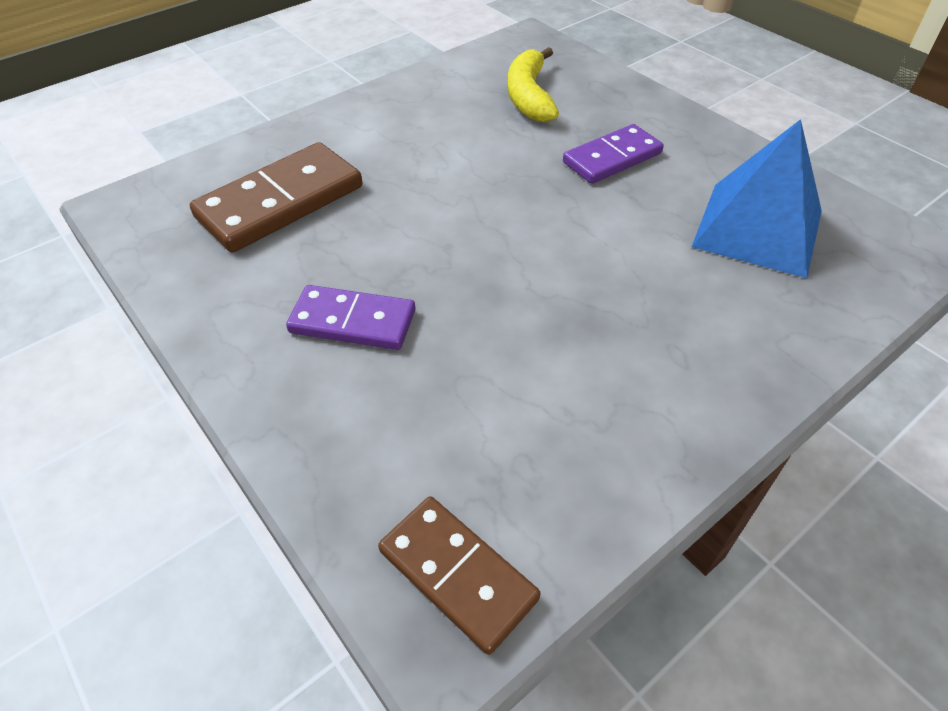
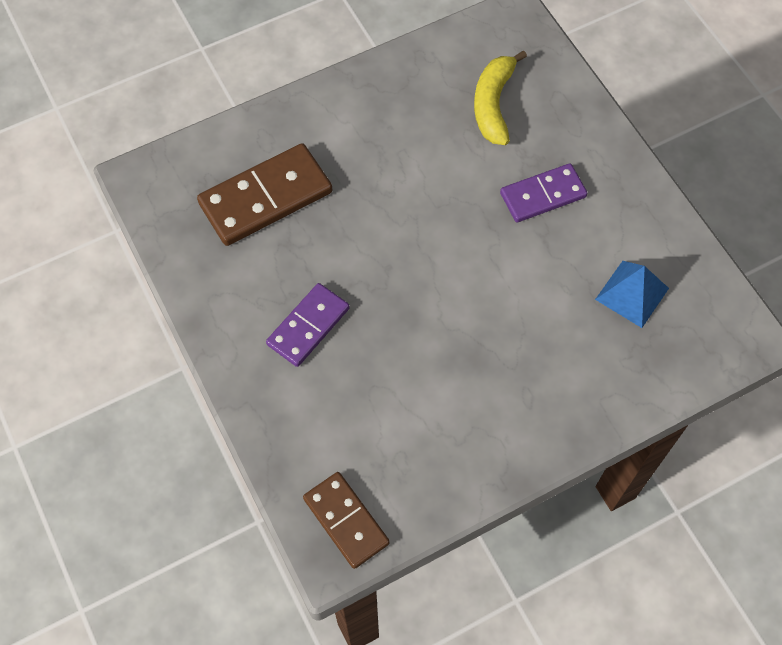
camera: 10 degrees right, 15 degrees up
purple domino [286,285,415,350] -> purple domino turned 75 degrees counterclockwise [266,283,350,367]
blue pyramid [692,119,822,278] -> blue pyramid [595,261,669,328], size x0.63

